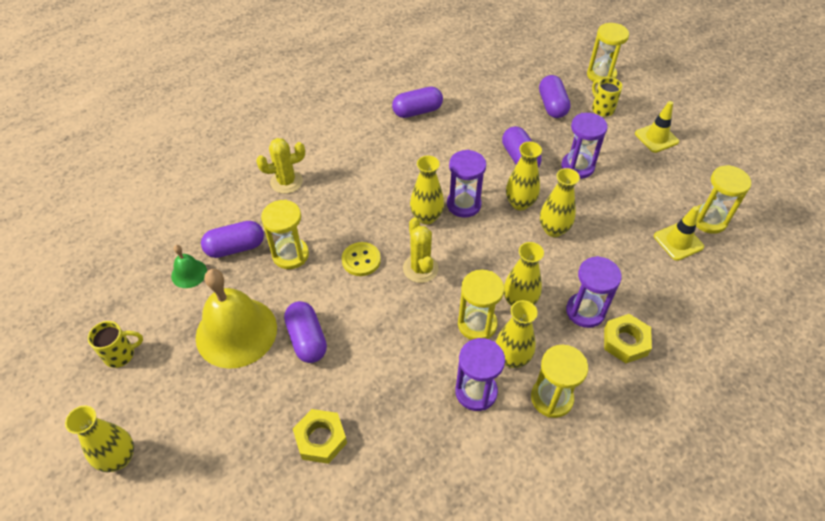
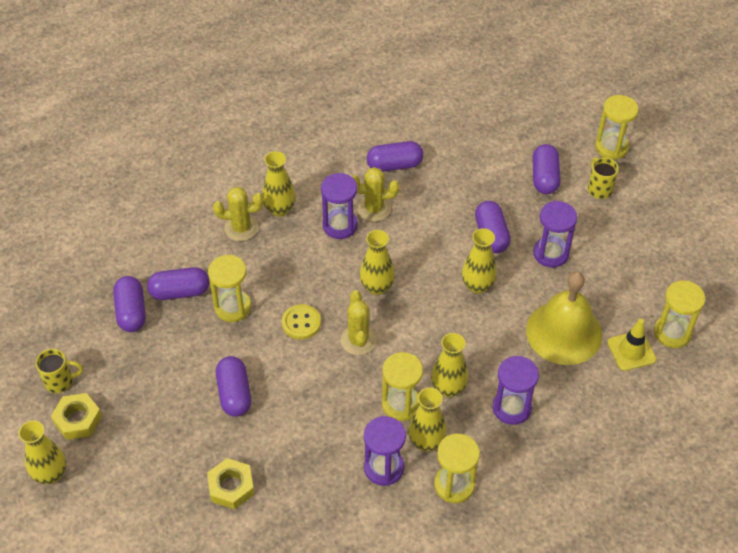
camera: 10 degrees right, 0 degrees up
green bell [171,245,207,288] -> purple capsule [113,276,146,332]
yellow bell [196,269,277,369] -> yellow bell moved to [526,272,602,365]
purple hourglass [447,150,486,218] -> purple hourglass moved to [321,173,358,239]
yellow vase [540,168,580,237] -> yellow vase moved to [262,151,295,217]
yellow nut [604,314,652,363] -> yellow nut moved to [51,393,102,440]
yellow traffic cone [635,101,679,153] -> none
none -> yellow cactus [351,167,399,222]

